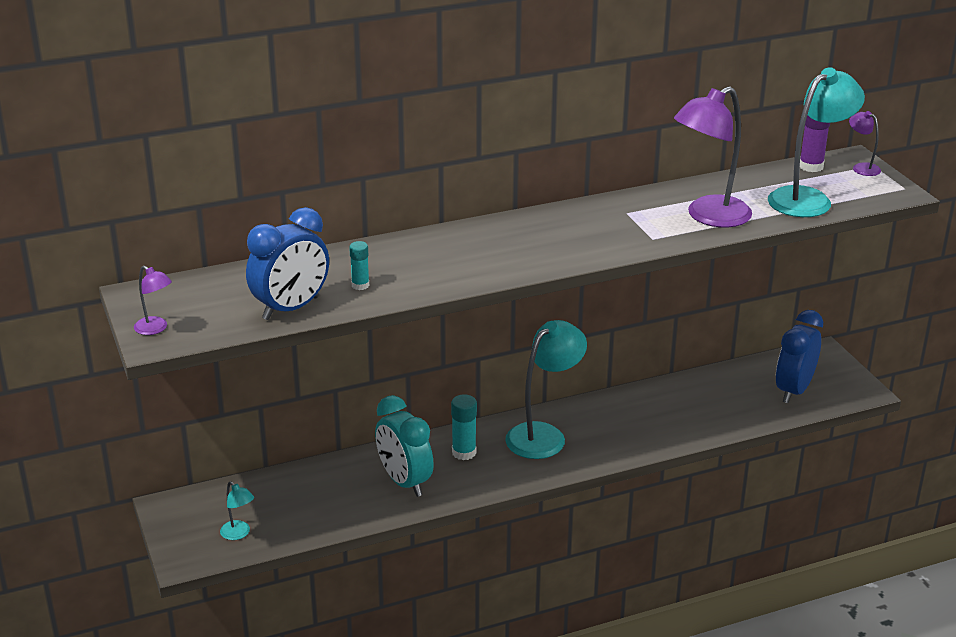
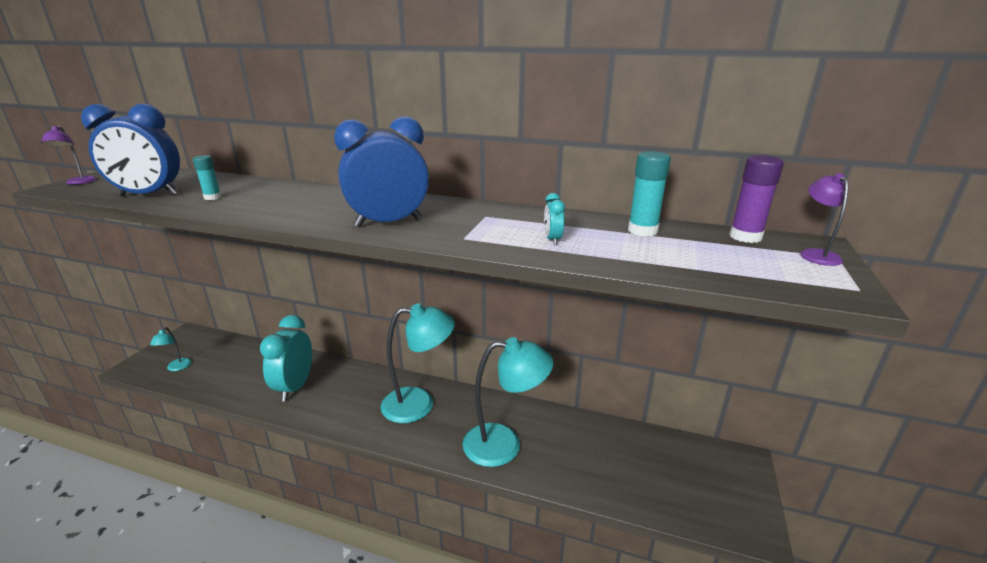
camera: 40 degrees right, 5 degrees down
turquoise glue stick [451,394,477,460] -> turquoise glue stick moved to [628,151,671,237]
purple lamp [674,86,752,228] -> turquoise clock [544,193,565,245]
turquoise lamp [768,67,865,217] -> turquoise lamp moved to [463,337,553,467]
blue clock [776,310,823,403] -> blue clock moved to [334,116,429,227]

